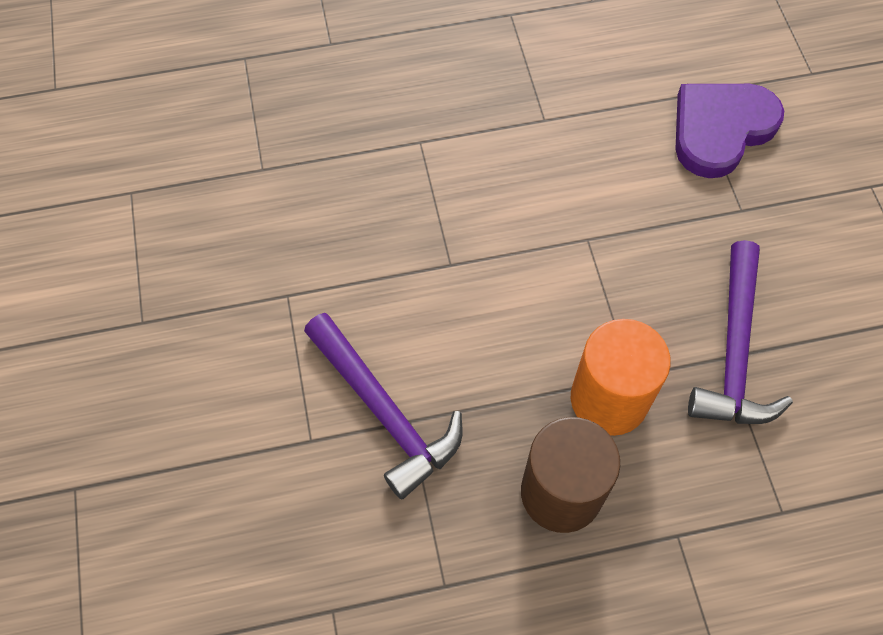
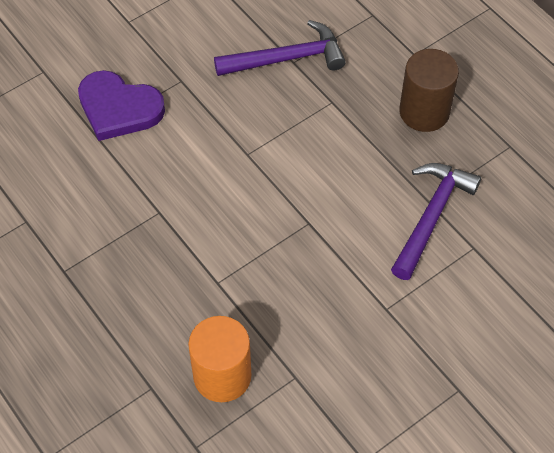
camera: 115 degrees left, 5 degrees down
orange cylinder [571,319,671,436] -> orange cylinder moved to [188,316,251,402]

